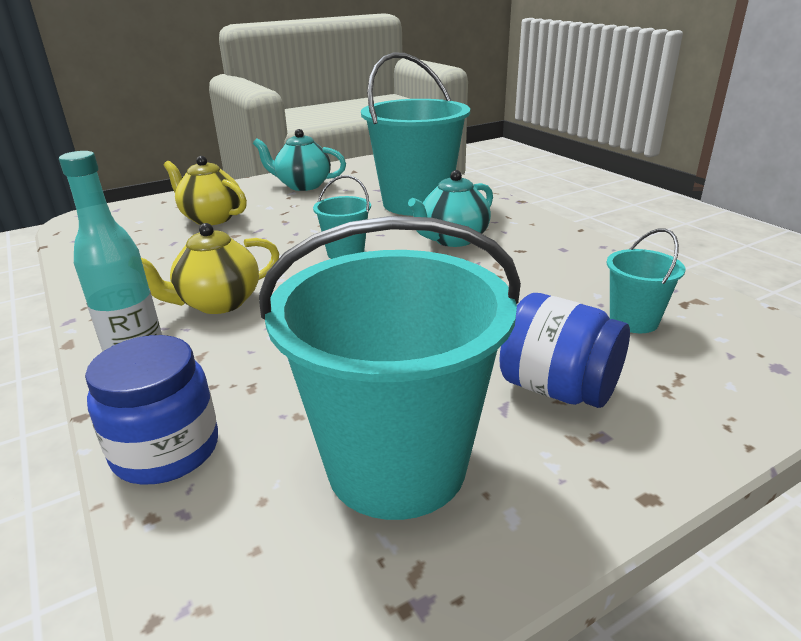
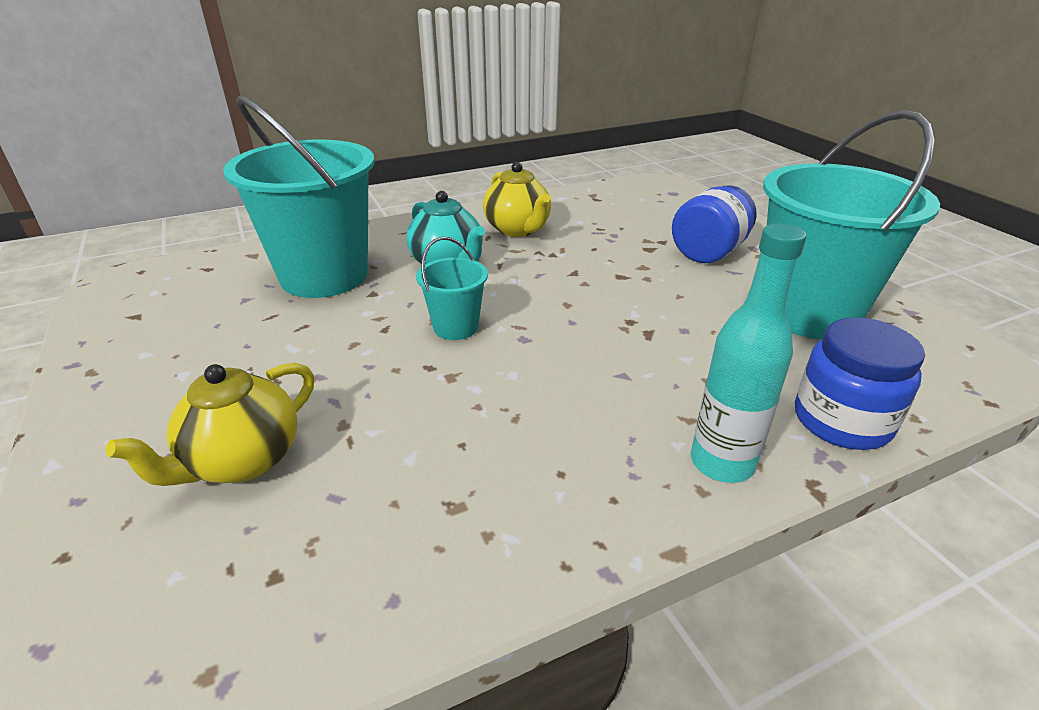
camera: 85 degrees left, 5 degrees up
yellow teapot [141,223,279,314] -> yellow teapot moved to [483,162,551,237]
turquoise teapot [253,129,346,191] -> none
turquoise bucket [607,228,685,333] -> none

